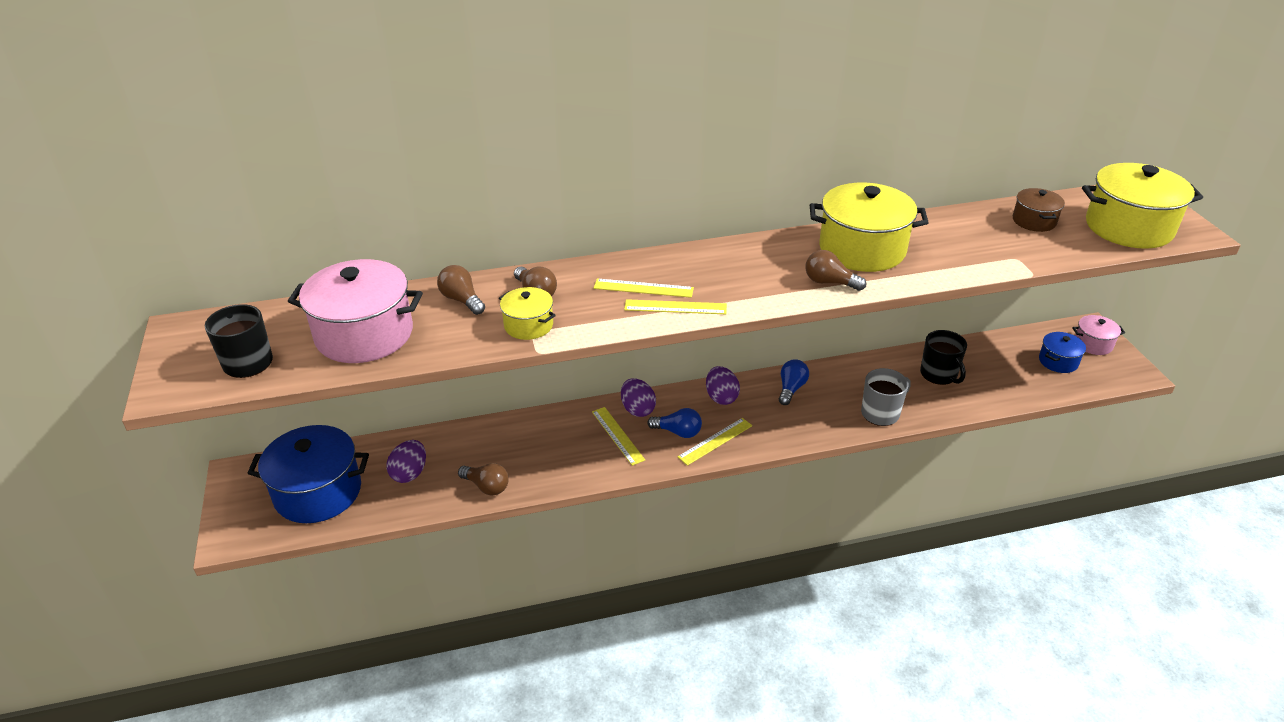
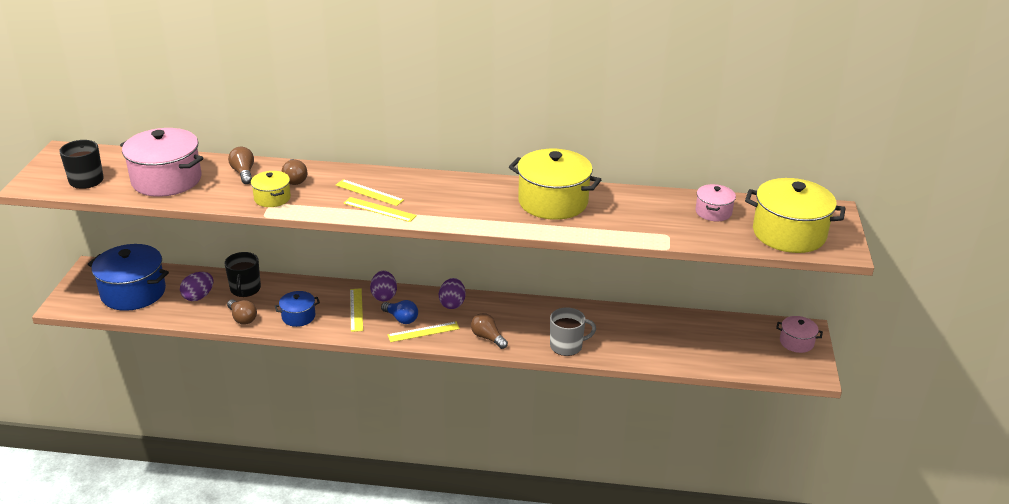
camera: 20 degrees right, 5 degrees down
blue light bulb [779,359,809,405] -> none
brown light bulb [805,250,866,291] -> brown light bulb moved to [471,313,508,349]
black mug [920,330,967,385] -> black mug moved to [224,252,261,297]
brown pot [1013,188,1065,232] -> pink pot [695,184,736,221]
blue pot [1039,332,1086,373] -> blue pot moved to [275,291,320,327]

